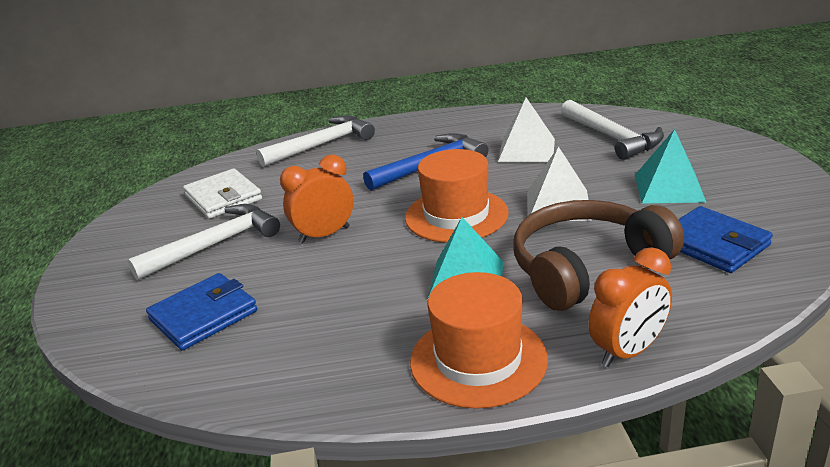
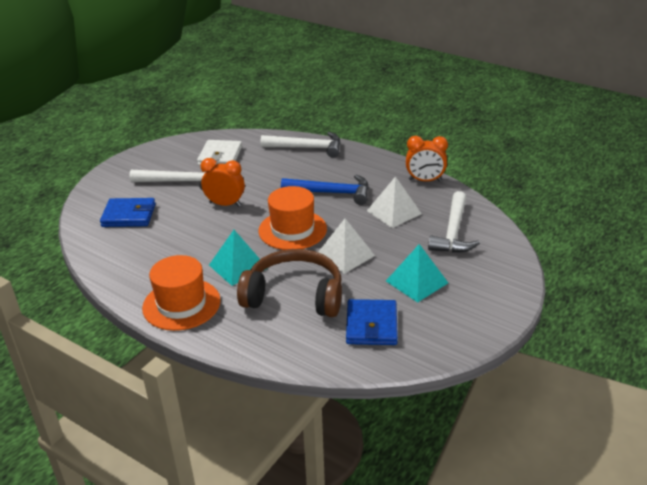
camera: 40 degrees right, 5 degrees up
orange clock [588,247,672,367] -> orange clock moved to [406,136,448,182]

